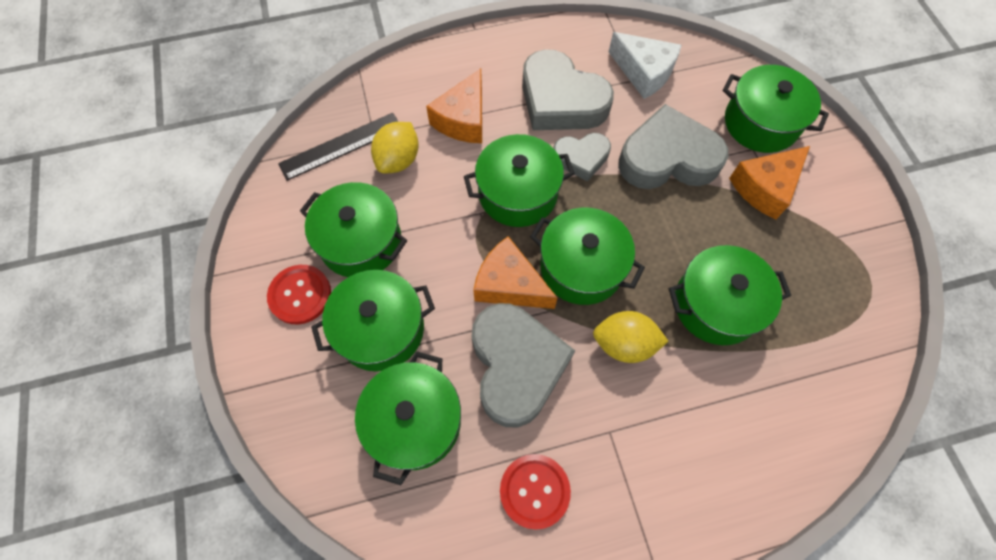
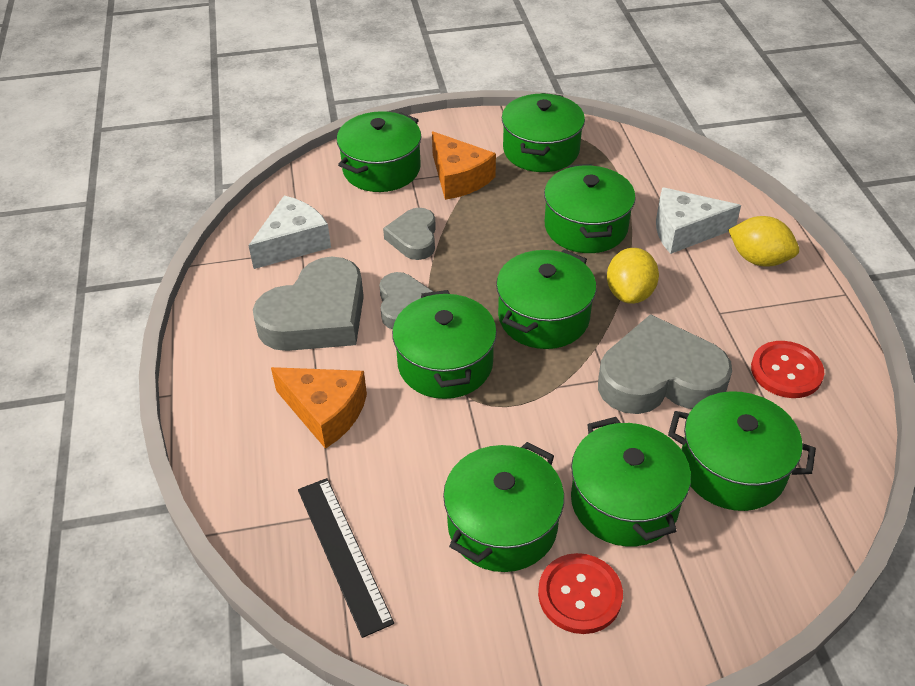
camera: 85 degrees left, 20 degrees down
yellow lemon [371,122,419,173] -> yellow lemon moved to [728,216,799,267]
orange cheese [473,236,558,309] -> none
grey heart [618,104,729,189] -> grey heart [383,208,436,260], size x0.56
none -> green pot [502,93,585,172]
none -> white cheese [656,187,741,254]

